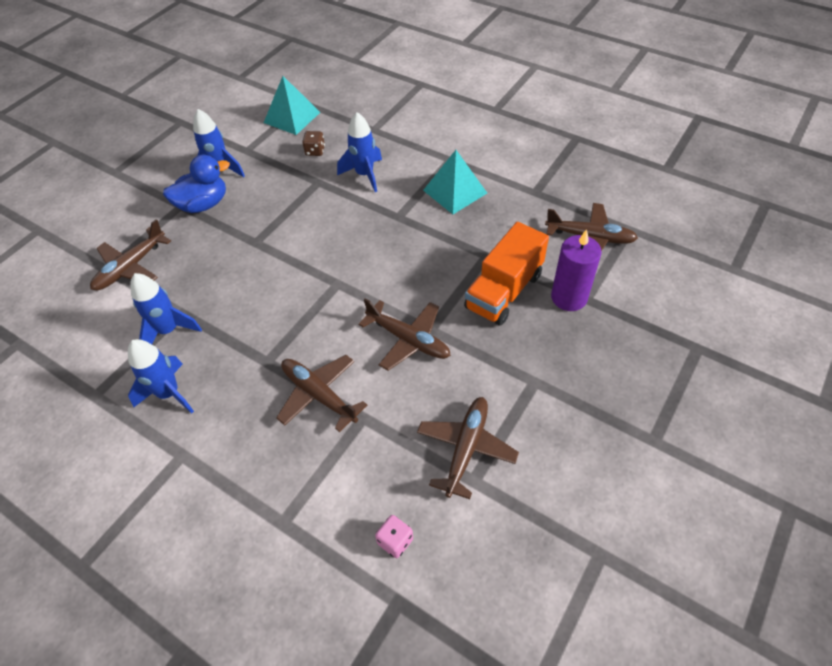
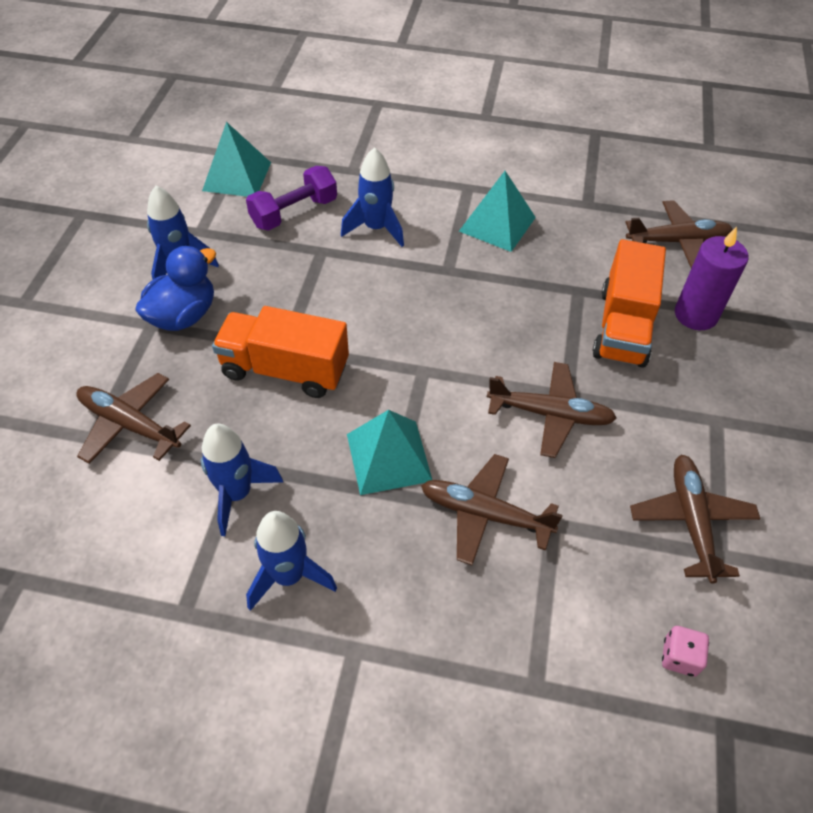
camera: 25 degrees left, 0 degrees up
brown plane [90,219,171,290] -> brown plane turned 105 degrees clockwise [76,373,191,464]
brown dice [302,131,325,156] -> purple dumbbell [246,166,337,231]
none -> orange truck [212,306,349,398]
none -> turquoise pyramid [347,410,432,495]

